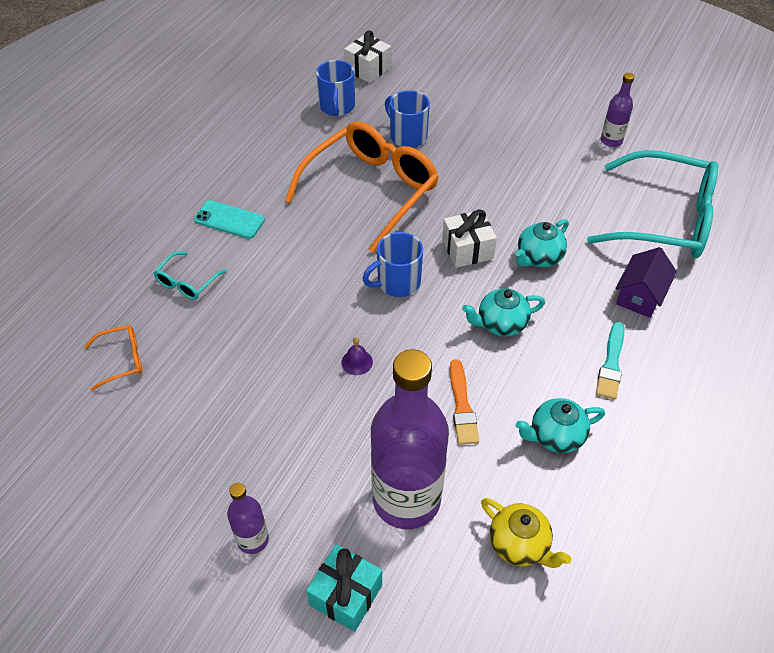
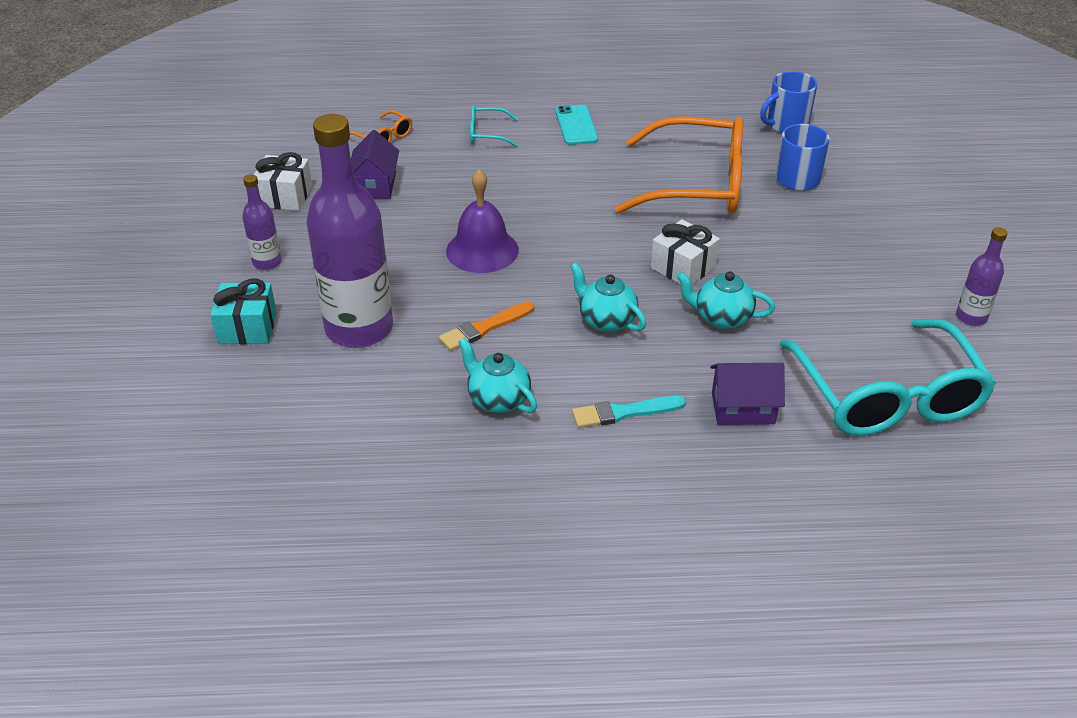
camera: 60 degrees right, 10 degrees down
purple bell [341,337,373,375] -> purple bell [446,169,519,273], size x2.24
white gift [344,30,391,83] -> white gift moved to [254,152,312,211]
blue mug [362,232,423,297] -> none
yellow teapot [481,498,571,568] -> none
none -> purple house [351,130,399,199]

